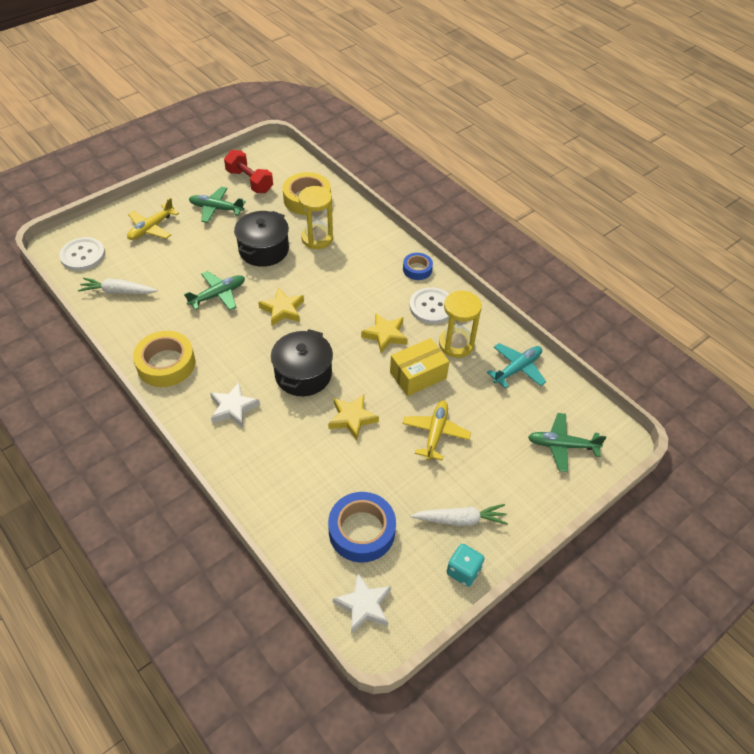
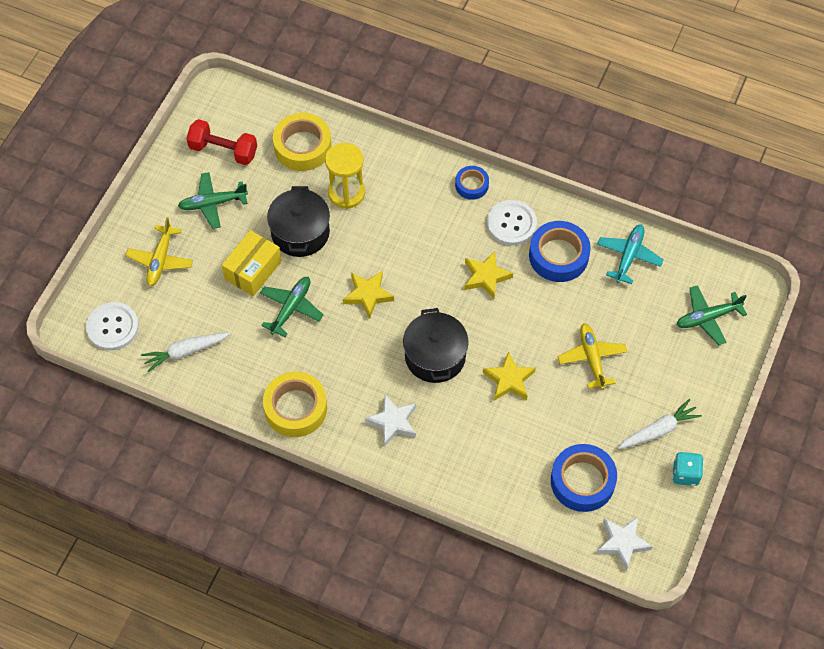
camera: 25 degrees left, 10 degrees up
yellow box [390,338,449,396] -> yellow box moved to [222,230,282,296]
yellow hourglass [439,290,482,358] -> blue tape [529,221,591,282]

